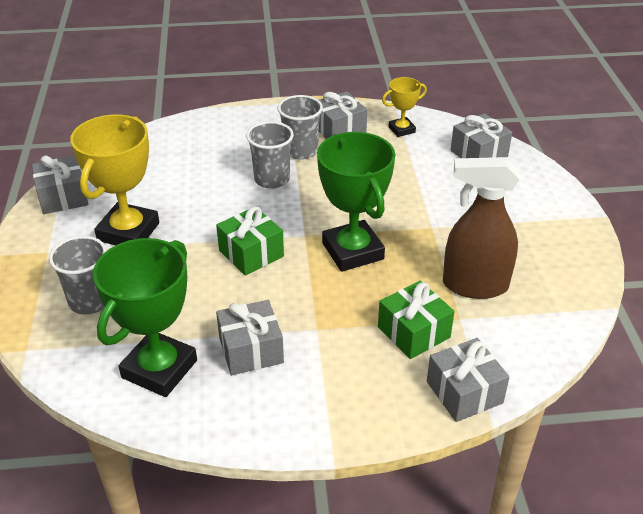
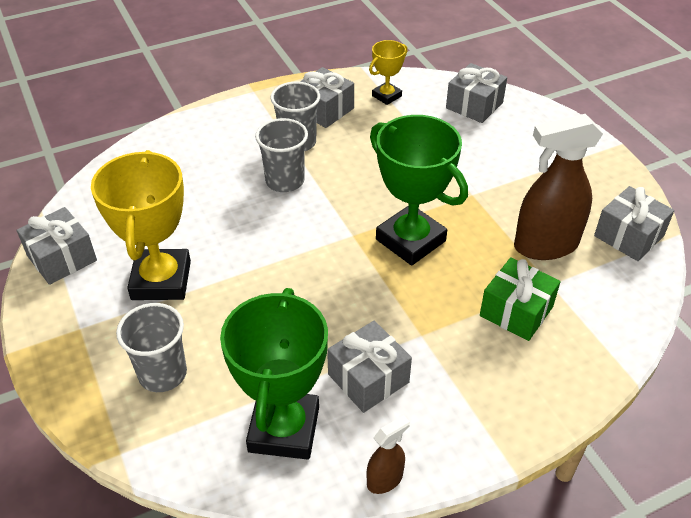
camera: 20 degrees left, 5 degrees up
green gift [216,206,284,276] -> none
grey gift [427,338,509,422] -> grey gift moved to [594,186,674,261]
none -> brown spray bottle [367,415,410,494]

